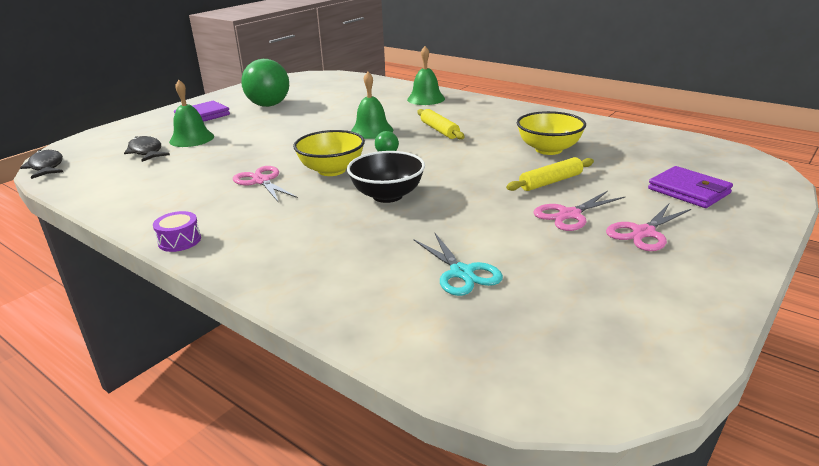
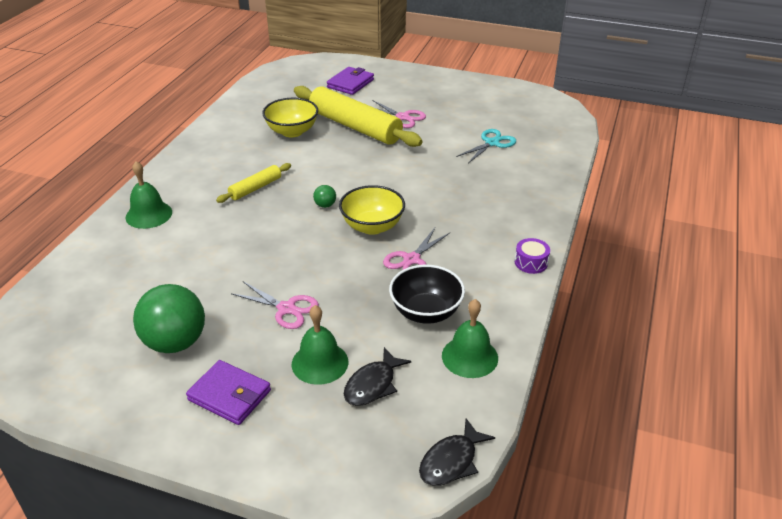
camera: 110 degrees left, 10 degrees up
black bowl [347,151,425,203] -> black bowl moved to [389,265,465,324]
green bell [351,72,393,139] -> green bell moved to [442,299,498,378]
yellow rolling pin [506,157,594,191] -> yellow rolling pin [294,86,423,147], size x2.05
pink scissors [606,204,691,251] -> pink scissors moved to [231,282,319,329]

